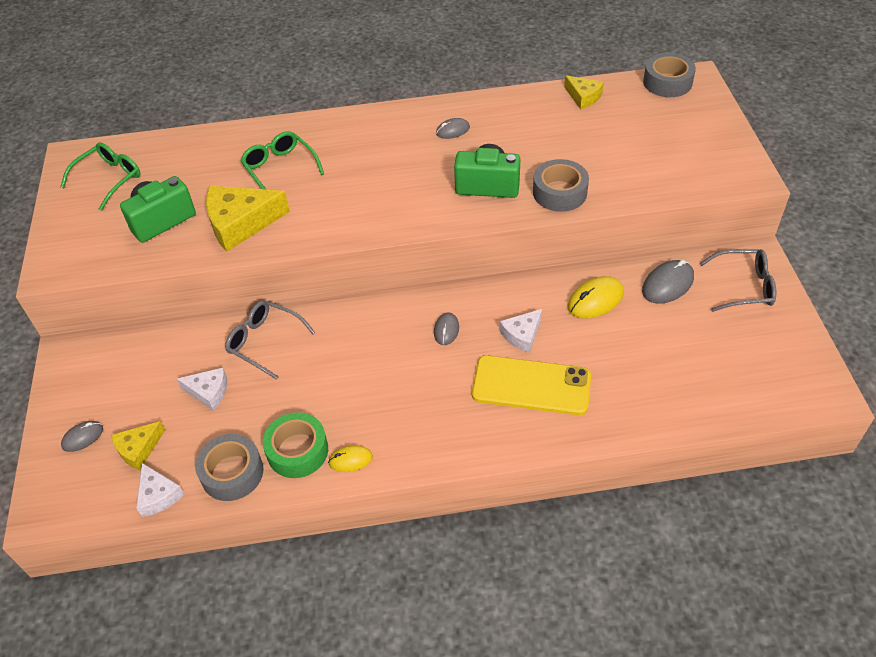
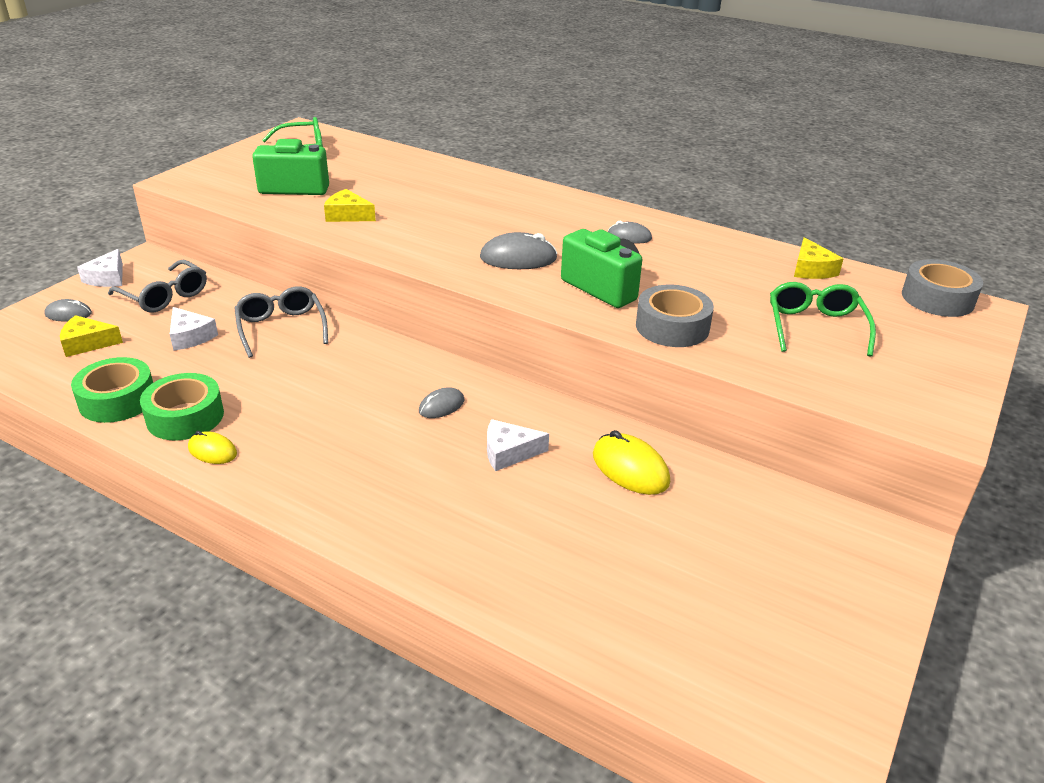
camera: 35 degrees right, 15 degrees down
white cheese [136,463,184,517] -> white cheese moved to [77,249,123,287]
grey tape [195,434,263,501] -> green tape [71,357,153,423]
yellow cheese [206,186,290,252] -> yellow cheese [324,189,376,222], size x0.56
green glasses [241,131,324,190] -> green glasses moved to [770,282,876,357]
yellow phone [472,355,591,415] -> none
yellow mouse [568,276,624,319] -> yellow mouse turned 45 degrees clockwise [593,430,670,495]
grey mouse [642,260,694,304] -> grey mouse moved to [480,232,558,269]
grey glasses [700,249,776,312] -> grey glasses moved to [108,259,207,312]

